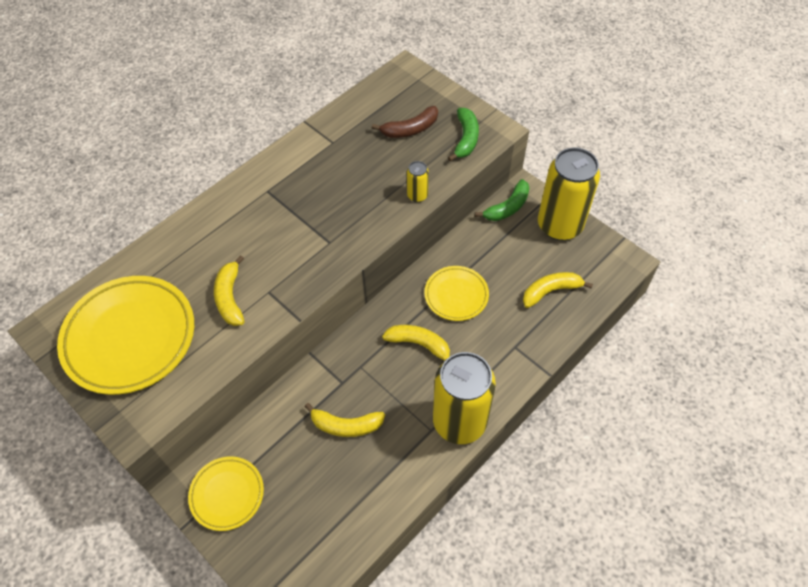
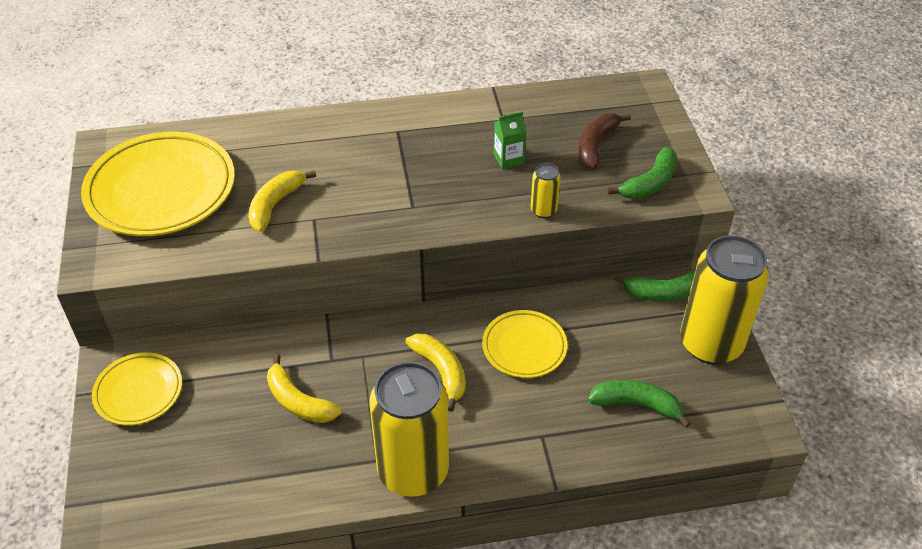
camera: 35 degrees right, 10 degrees down
brown banana [372,106,438,138] -> brown banana turned 105 degrees clockwise [579,113,631,169]
yellow banana [523,272,593,308] -> green banana [588,380,691,428]
none -> green carton [494,111,527,169]

